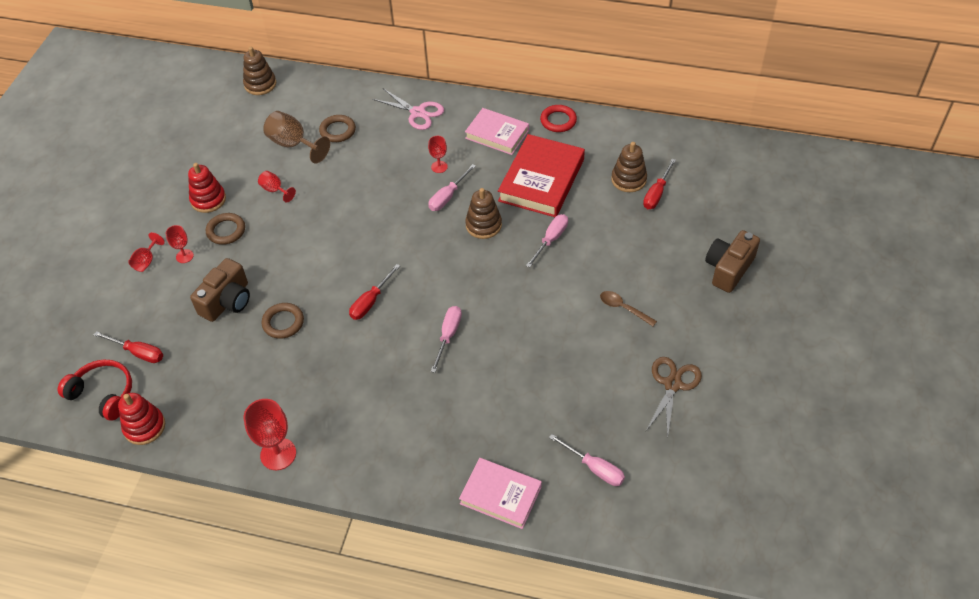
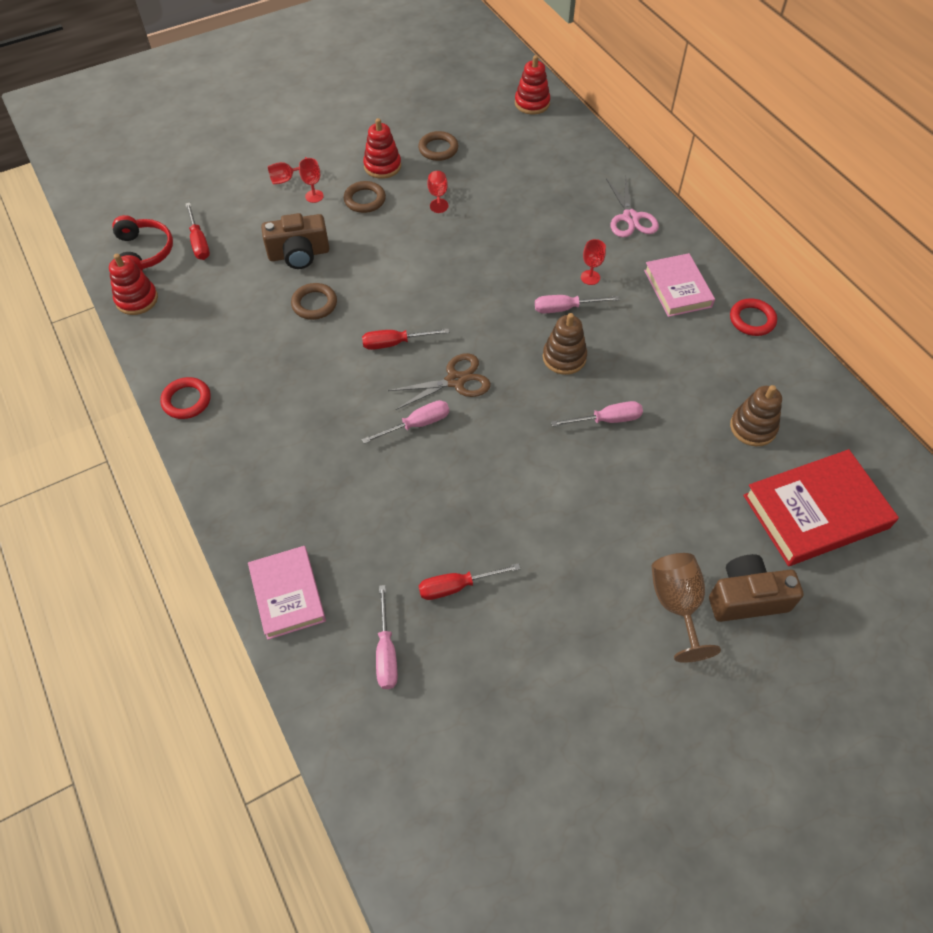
camera: 45 degrees right, 5 degrees up
brown stacking toy [243,47,276,95] -> red stacking toy [515,55,550,114]
red goblet [244,399,296,470] -> red ring [160,377,211,419]
brown goblet [263,111,330,164] -> brown goblet moved to [652,553,721,663]
brown ring [319,115,356,142] -> brown ring moved to [418,131,458,161]
red book [498,134,585,217] -> red book moved to [743,449,899,566]
brown spoon [600,291,657,326] -> none
red screwdriver [643,159,676,209] -> red screwdriver moved to [418,563,520,600]
brown scissors [646,357,702,438] -> brown scissors moved to [388,353,491,410]

